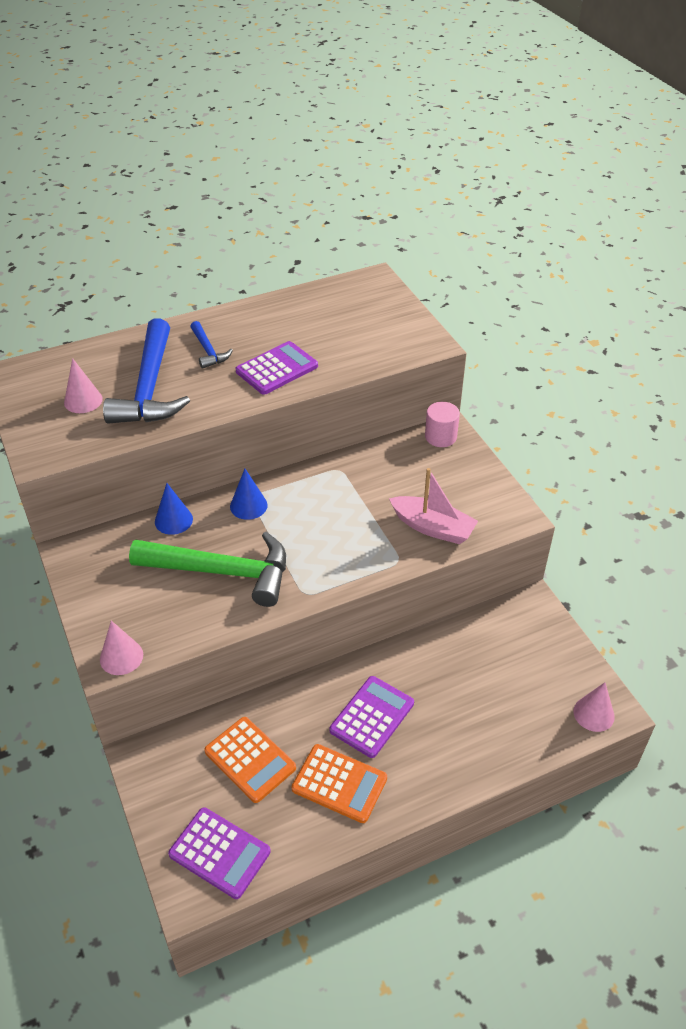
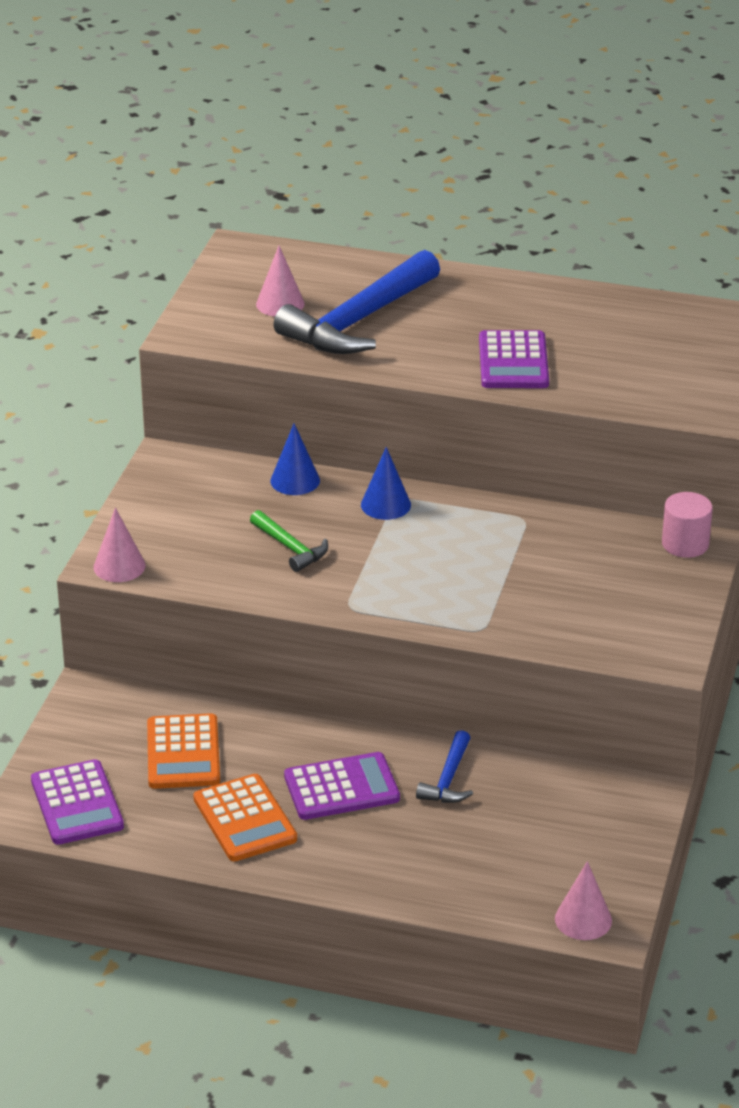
camera: 40 degrees right, 10 degrees down
green hammer [129,532,286,607] -> green hammer [250,510,328,572], size x0.48
blue hammer [190,321,233,369] -> blue hammer moved to [416,730,473,803]
purple calculator [236,341,318,395] -> purple calculator turned 90 degrees clockwise [479,330,549,388]
pink boat [389,468,478,544] -> none

